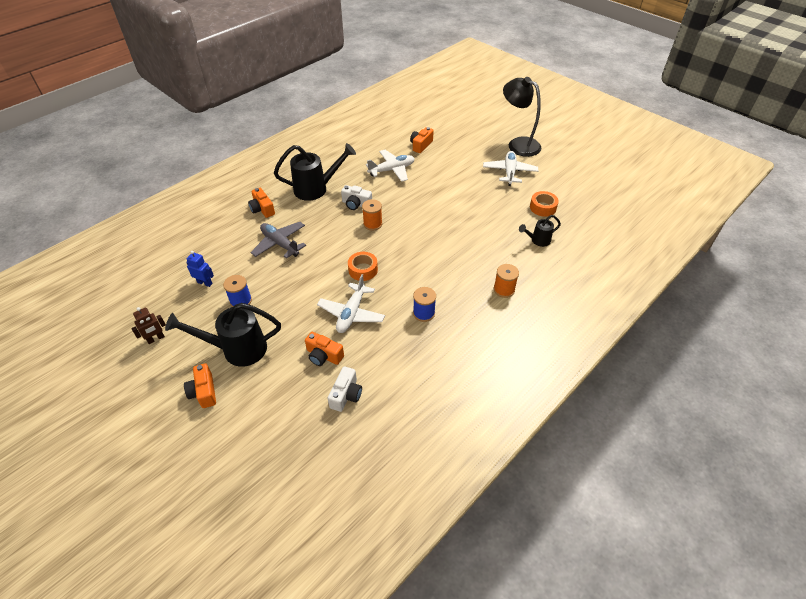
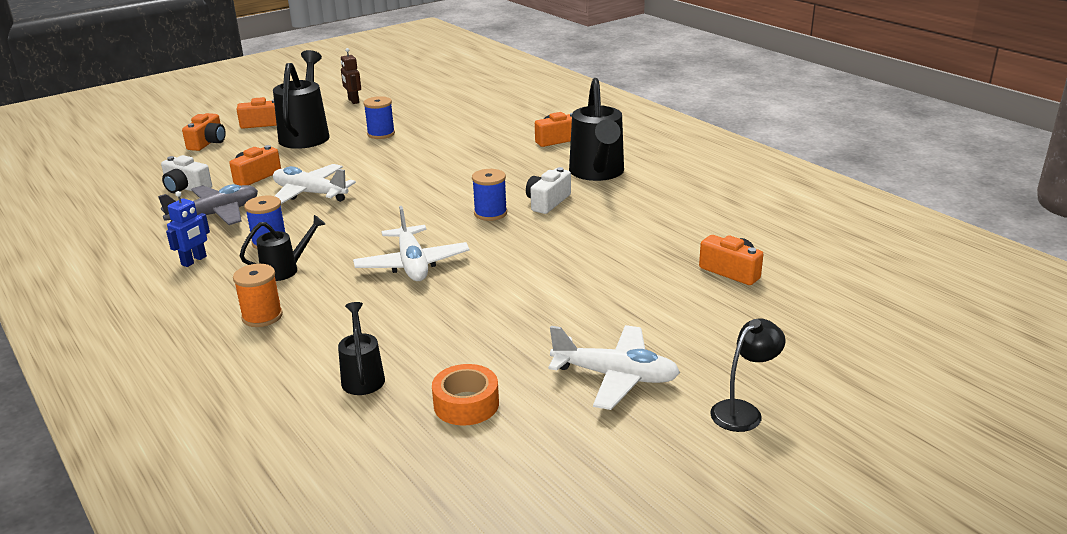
camera: 100 degrees right, 20 degrees down
blue robot [186,251,214,287] -> blue robot moved to [166,191,210,267]
grey plane [250,222,306,259] -> grey plane moved to [158,184,258,225]
orange tape [348,252,378,281] -> none
orange spool [362,199,383,231] -> blue spool [472,169,507,221]
white plane [366,150,415,182] -> white plane moved to [353,206,470,281]
black lamp [503,77,541,157] -> black lamp [710,319,786,432], size x0.54
none -> orange camera [182,113,226,151]
none -> black watering can [239,215,325,281]

